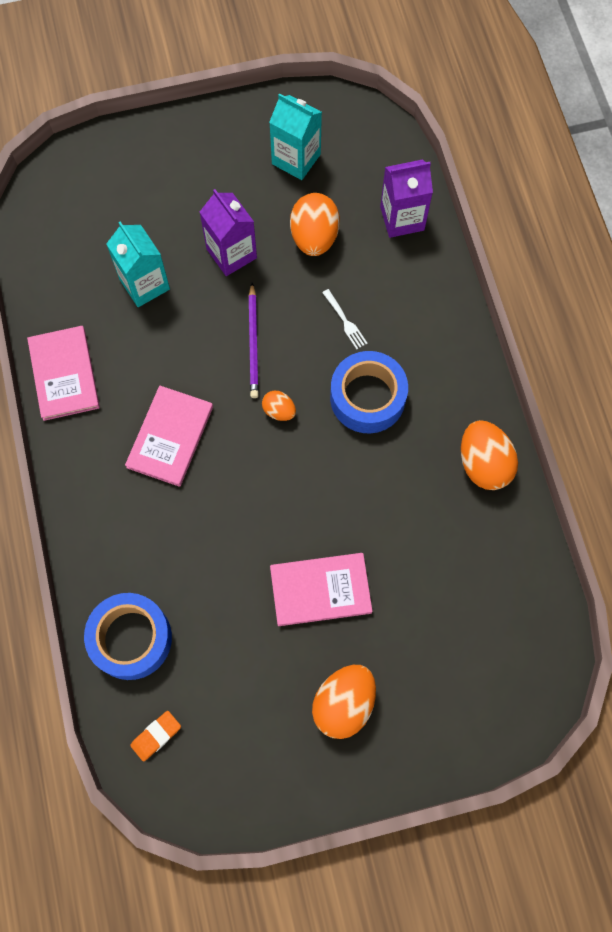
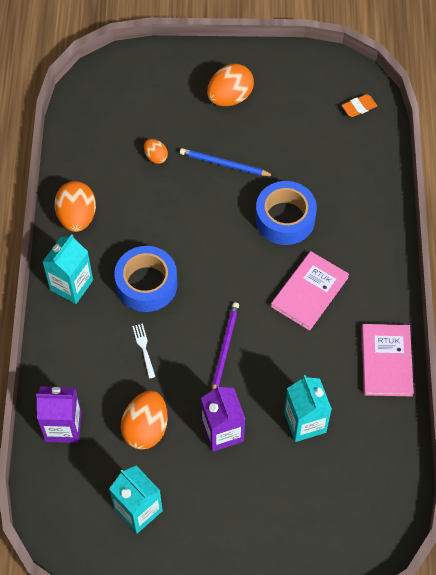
camera: 165 degrees left, 10 degrees down
blue tape [84,593,172,680] -> blue tape moved to [256,181,317,245]
orange egg [262,391,296,421] -> orange egg moved to [144,139,168,164]
pink book [270,553,373,626] -> blue pencil [180,148,274,176]
none -> turquoise carton [42,234,93,304]

